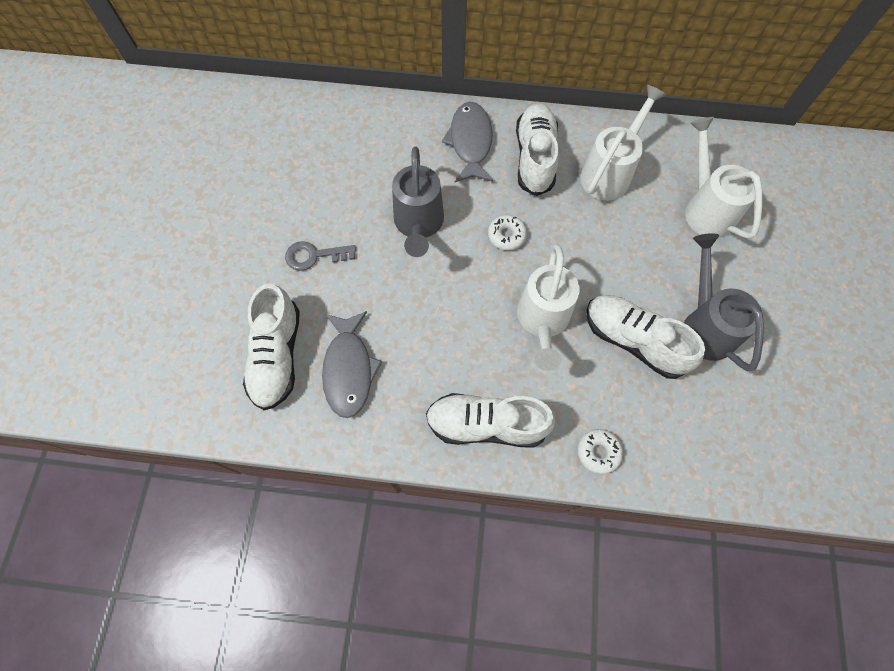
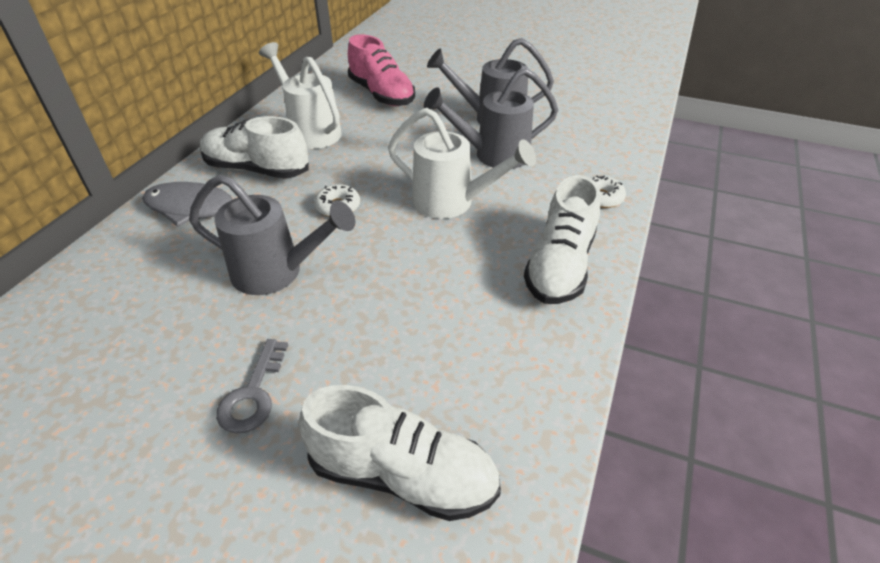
camera: 75 degrees left, 25 degrees down
grey fish [322,311,382,418] -> none
white shoe [586,295,705,379] -> grey watering can [424,68,558,169]
white watering can [685,117,762,239] -> pink shoe [348,34,415,106]

